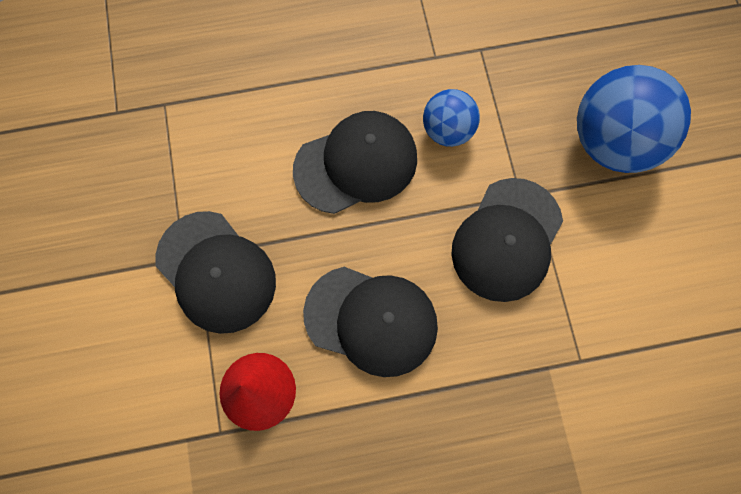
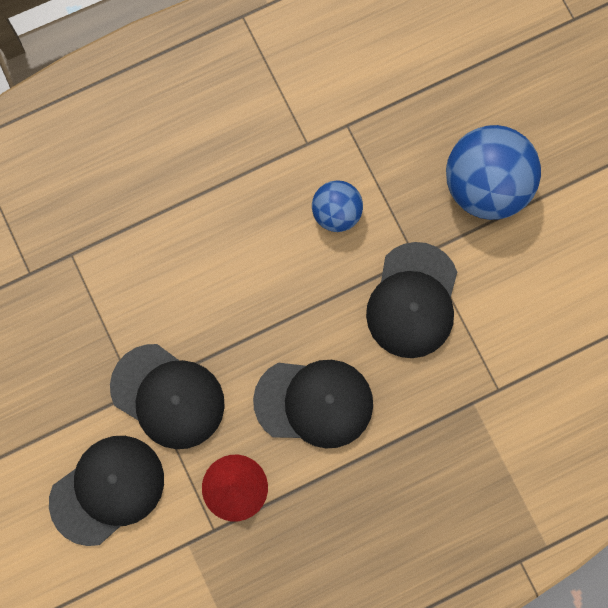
camera: 15 degrees left, 5 degrees up
black cap [293,111,417,214] -> black cap moved to [49,436,164,546]

